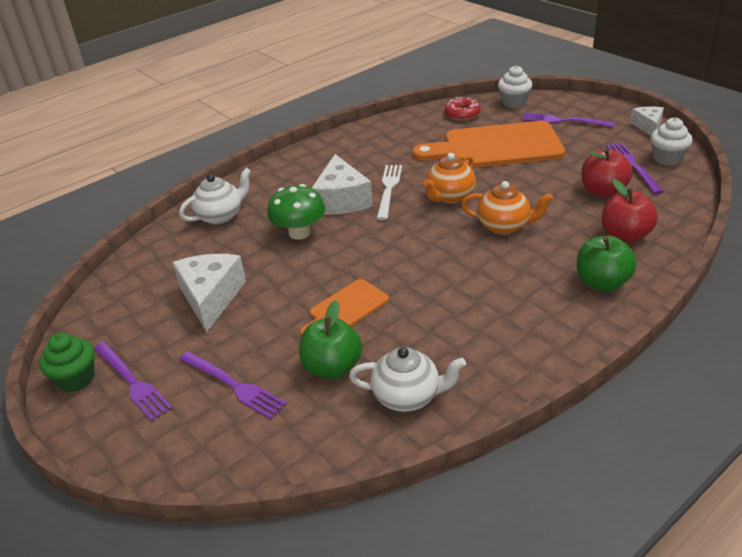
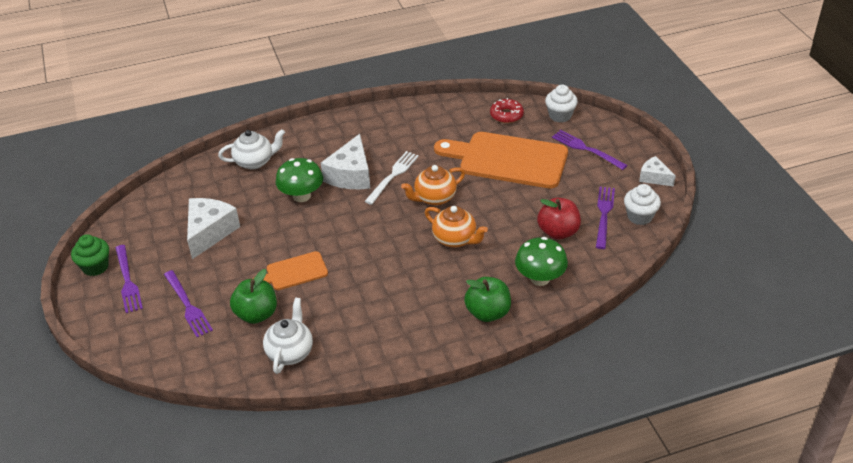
camera: 20 degrees right, 5 degrees up
white teapot [349,347,466,412] -> white teapot turned 105 degrees counterclockwise [263,298,313,374]
red apple [602,179,658,243] -> green mushroom [515,237,568,286]
white cheese [630,106,664,135] -> white cheese turned 75 degrees counterclockwise [639,156,676,187]

